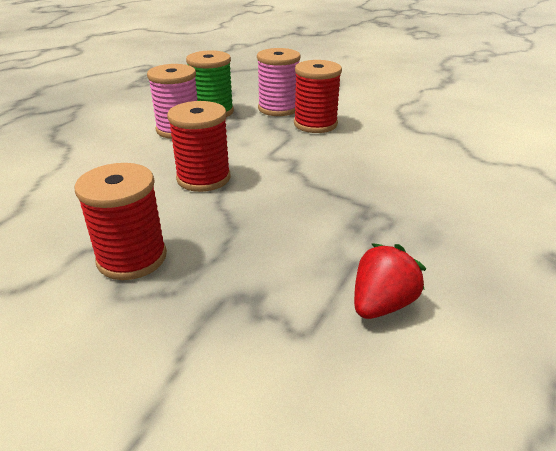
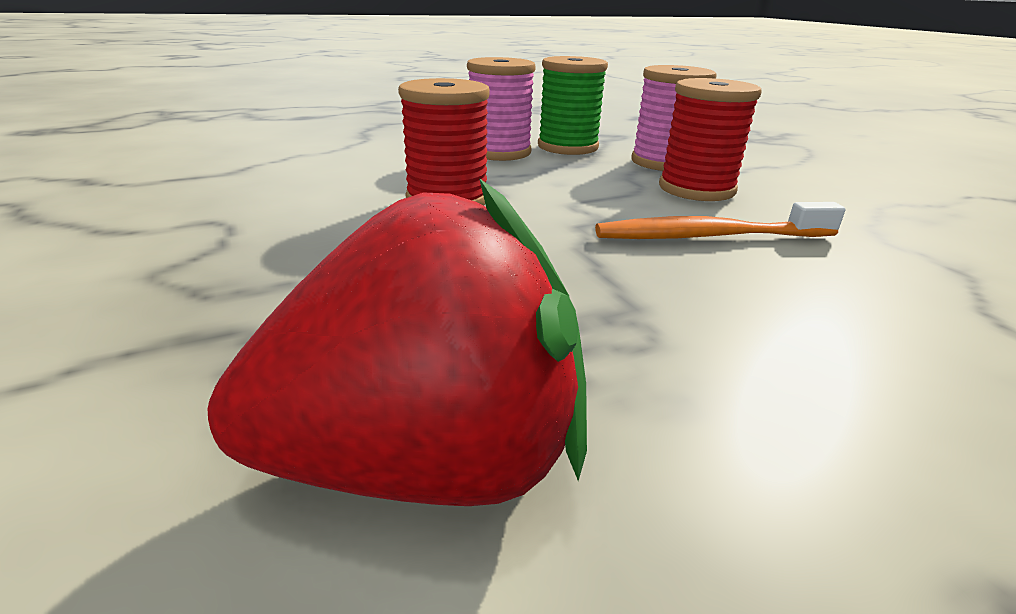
camera: 35 degrees right, 5 degrees down
red spool [75,163,167,280] -> none
red strawberry [354,243,426,319] -> red strawberry [208,178,587,506], size x1.79
none -> orange toothbrush [595,202,846,239]

